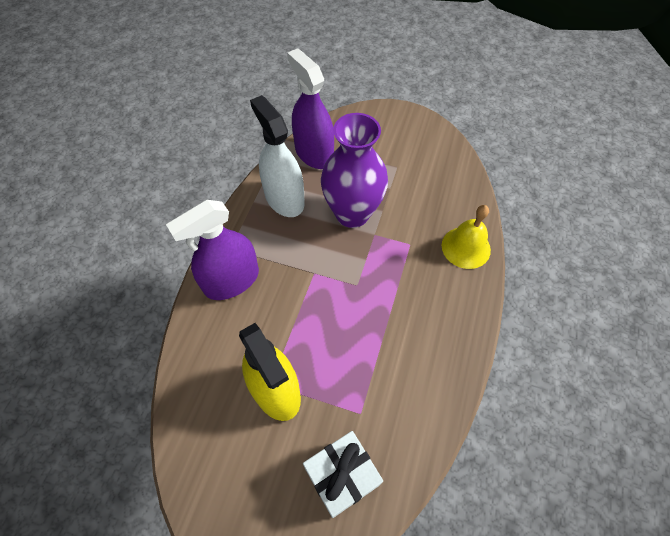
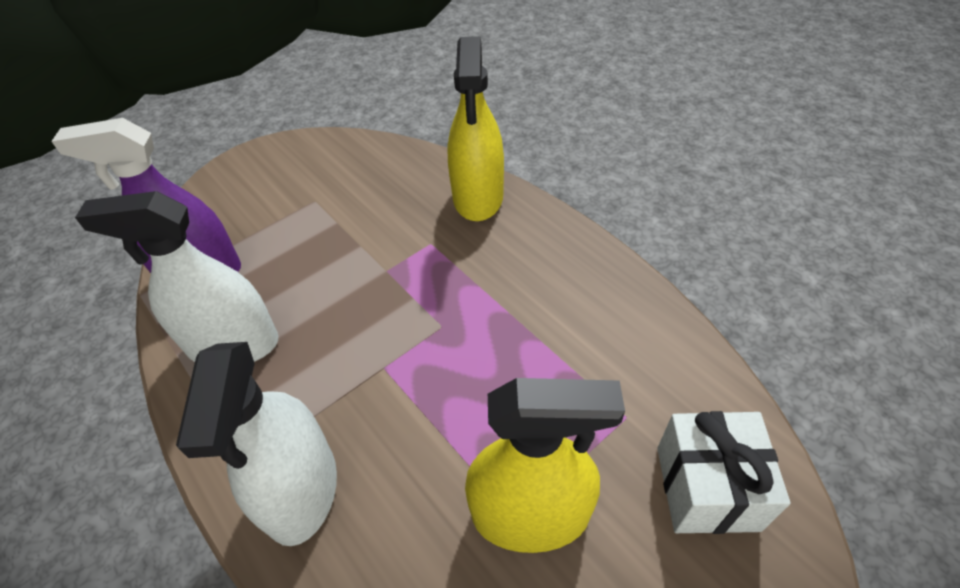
camera: 55 degrees left, 10 degrees down
purple spray bottle [166,200,259,300] -> white spray bottle [176,342,337,546]
purple vase [321,113,388,228] -> none
yellow bell [442,205,491,269] -> yellow spray bottle [447,36,504,221]

